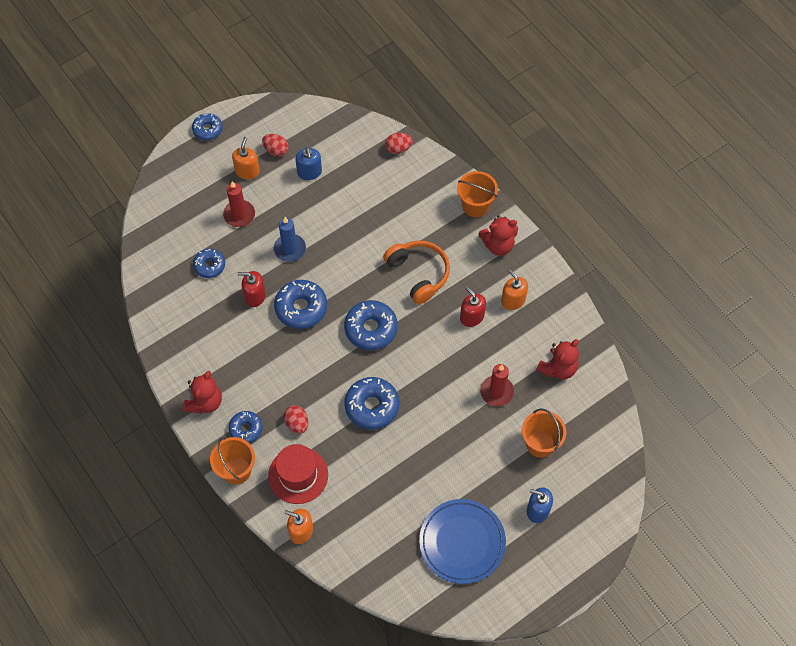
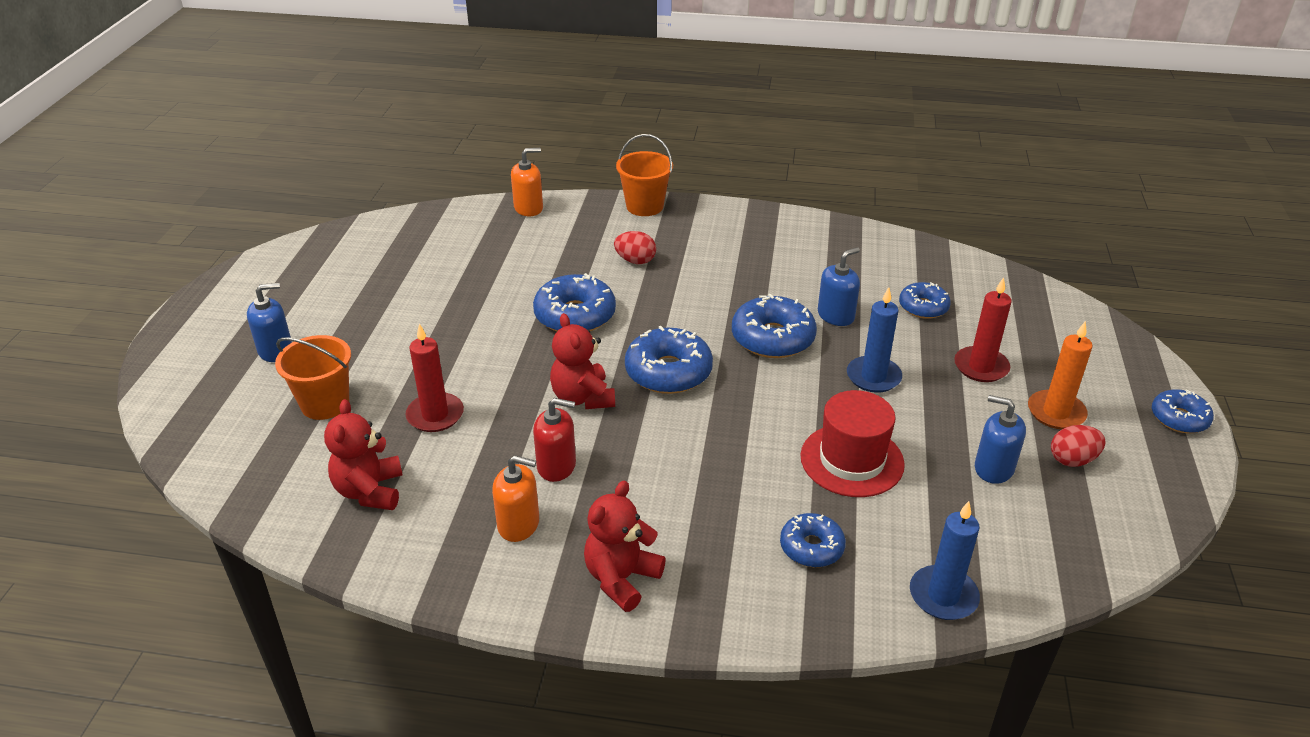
camera: 135 degrees right, 25 degrees down
red teddy bear [183,371,222,414] -> red teddy bear moved to [550,313,615,409]
blue donut [228,411,263,443] -> blue donut moved to [780,513,846,567]
orange soap dispenser [232,137,260,180] -> orange candle [1028,321,1092,429]
red soap dispenser [238,271,266,307] -> blue soap dispenser [818,247,860,326]
red hat [268,444,328,504] -> red hat moved to [800,390,905,497]
orange headphones [383,240,450,304] -> none
red egg [385,133,413,154] -> blue candle [910,501,980,620]
blue plate [419,499,506,584] -> none
orange bucket [457,171,498,217] -> none

